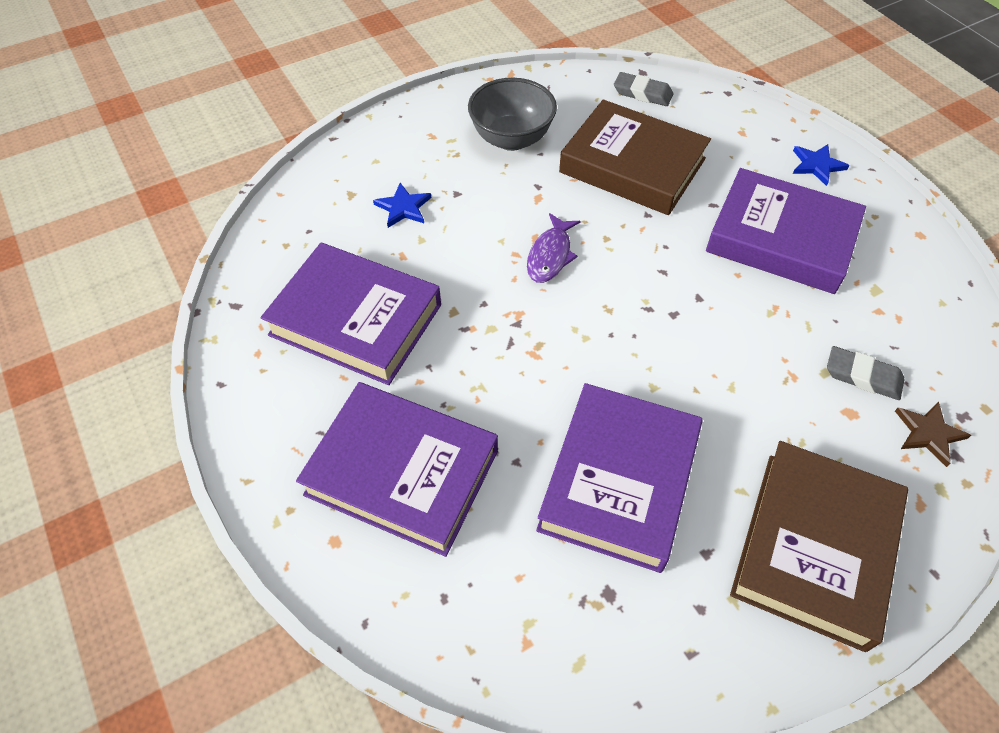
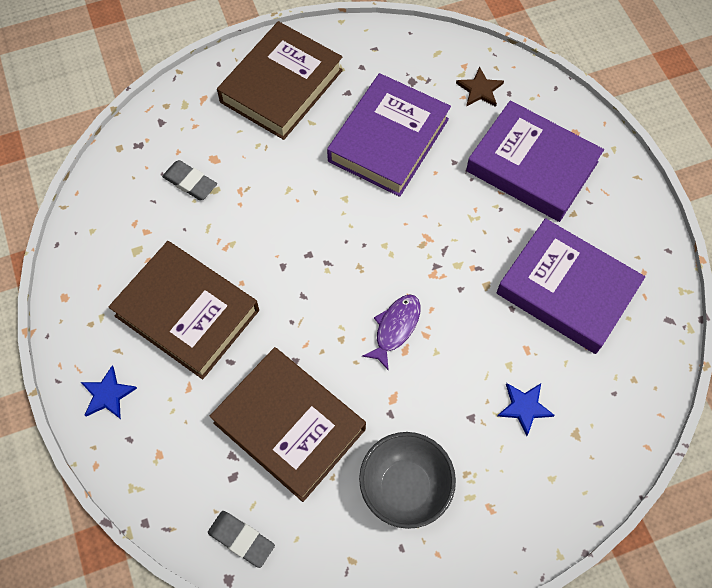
camera: 170 degrees left, 10 degrees up
purple book [706,168,866,294] -> brown book [108,241,259,379]
brown star [895,401,971,467] -> brown star moved to [456,67,504,107]

